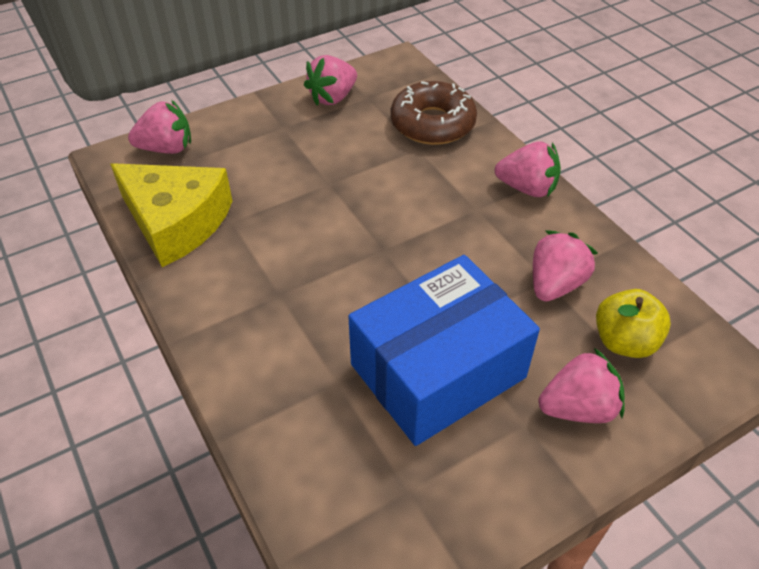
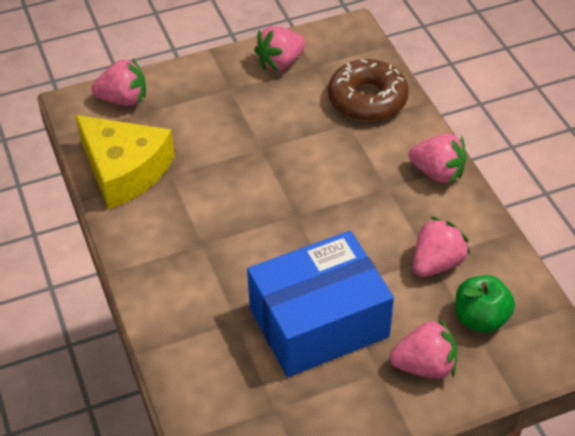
camera: 10 degrees right, 0 degrees up
yellow apple [596,289,671,358] -> green apple [455,275,515,333]

